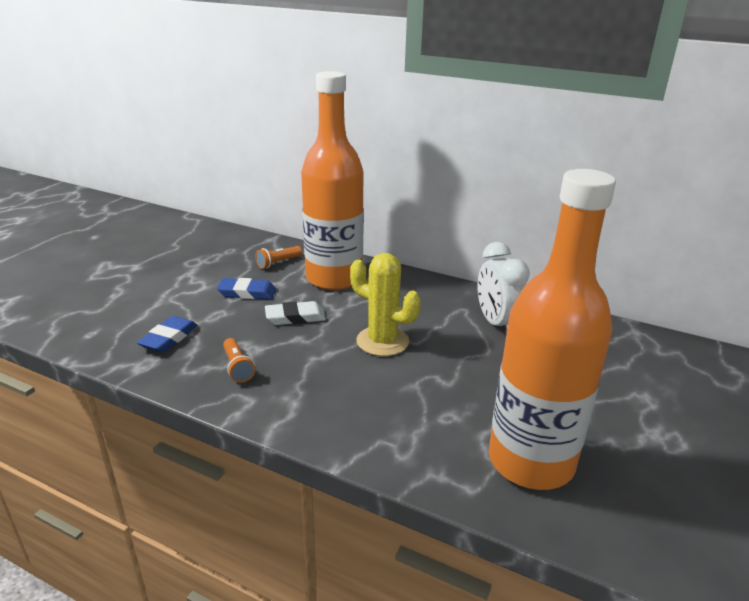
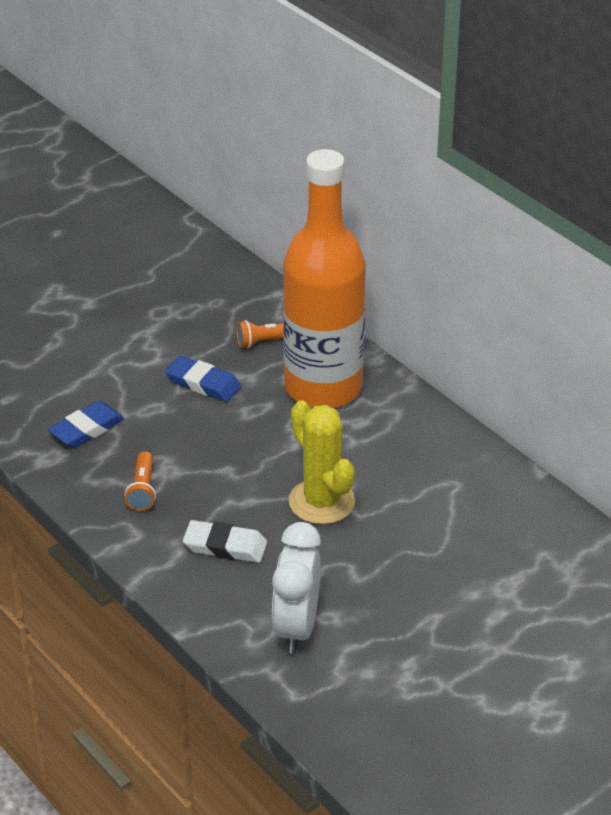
camera: 25 degrees right, 10 degrees up
white eraser [265,301,326,325] -> white eraser moved to [183,520,267,563]
white clock [477,242,530,336] -> white clock moved to [272,522,321,654]
orange bottle [489,169,616,490] -> none

